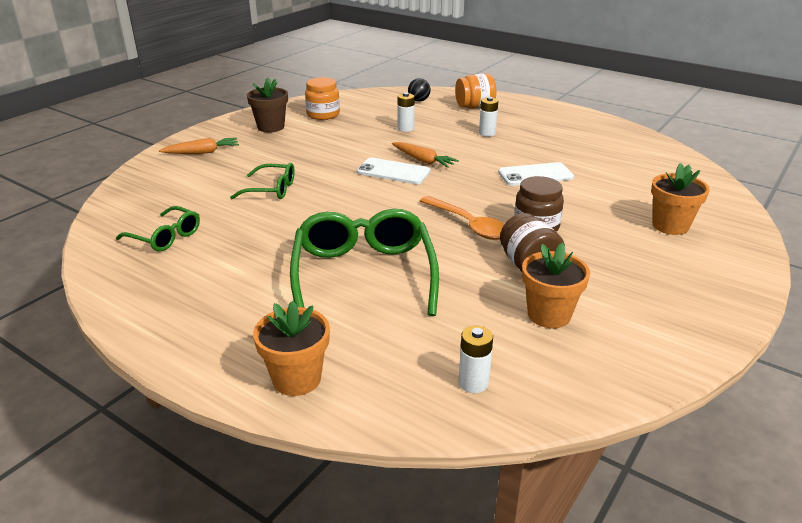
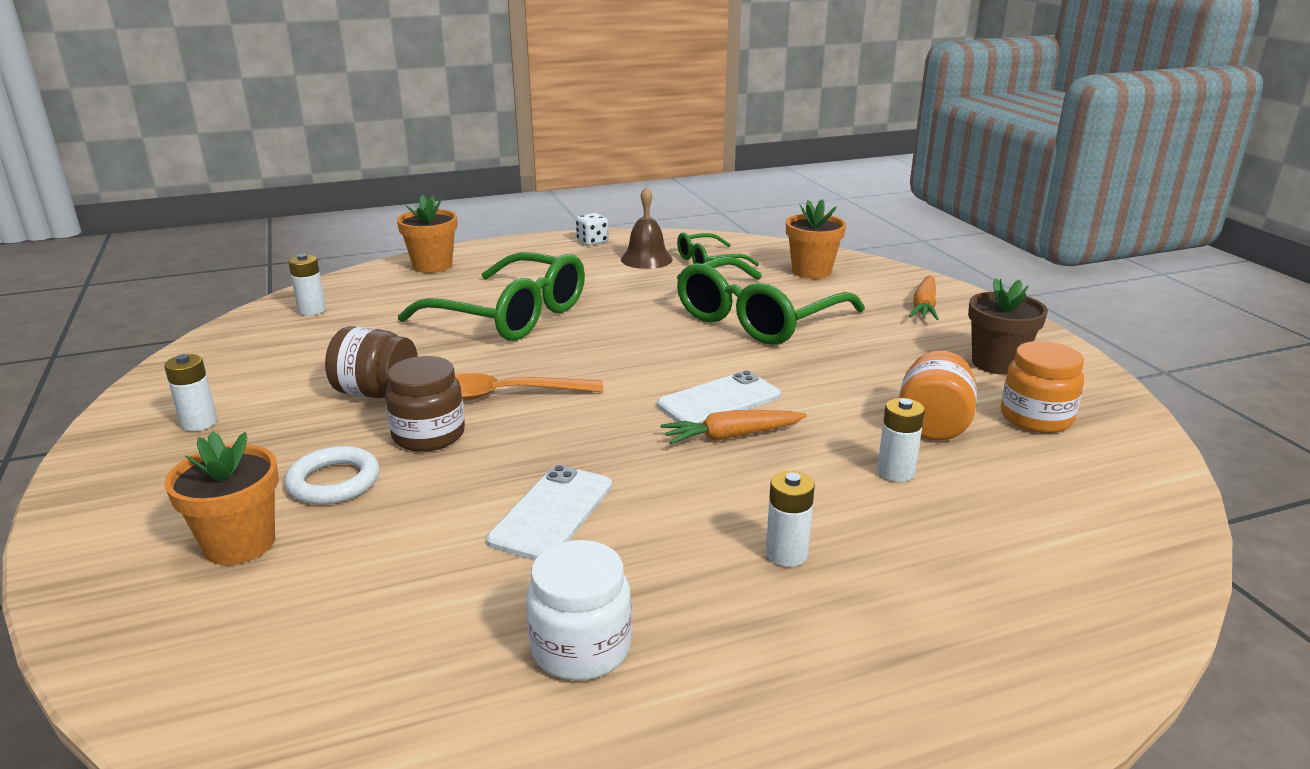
camera: 125 degrees right, 5 degrees down
green glasses [230,163,295,199] -> green glasses [677,256,865,345], size x1.90
black ball [408,78,431,102] -> none
orange jar [455,73,496,109] -> orange jar moved to [899,351,977,441]
orange flower pot [522,243,590,328] -> orange flower pot moved to [786,200,846,279]
none -> white battery [164,354,217,431]
none -> white ring [285,446,380,505]
none -> white jar [526,540,632,681]
none -> white dice [576,213,608,246]
none -> brown bell [621,186,673,269]

